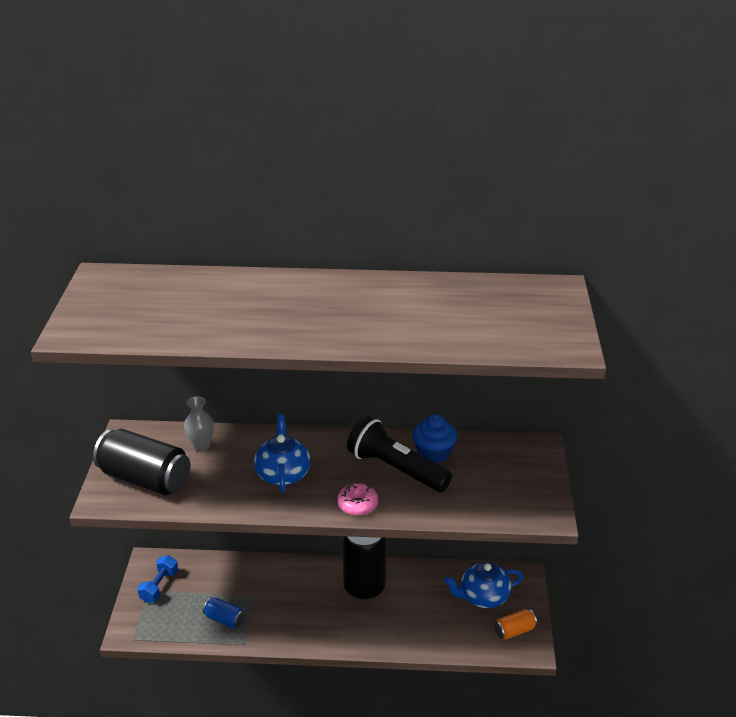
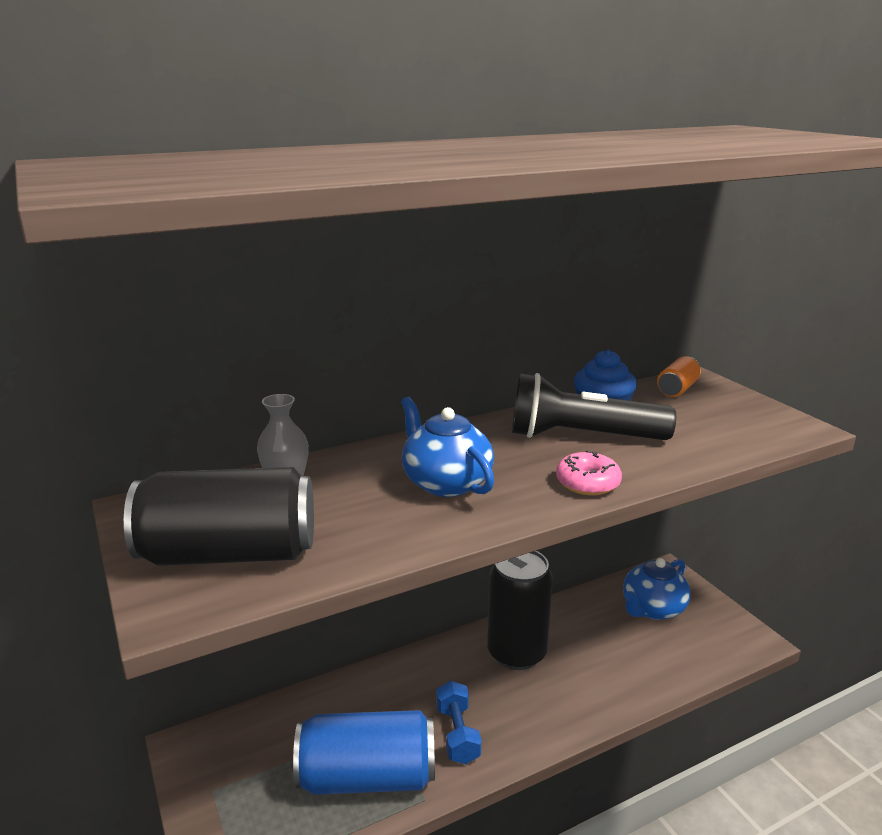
camera: 30 degrees left, 10 degrees down
blue dumbbell [137,555,178,603] -> blue dumbbell moved to [436,681,482,764]
blue can [203,597,245,629] -> blue can [293,710,435,795], size x2.09
orange can [494,609,537,640] -> orange can moved to [657,357,701,397]

